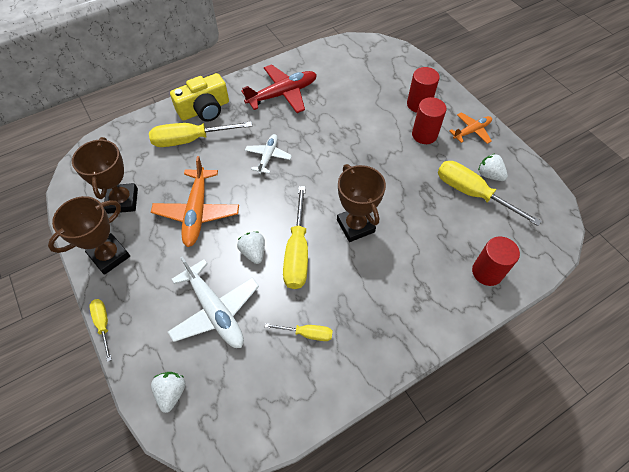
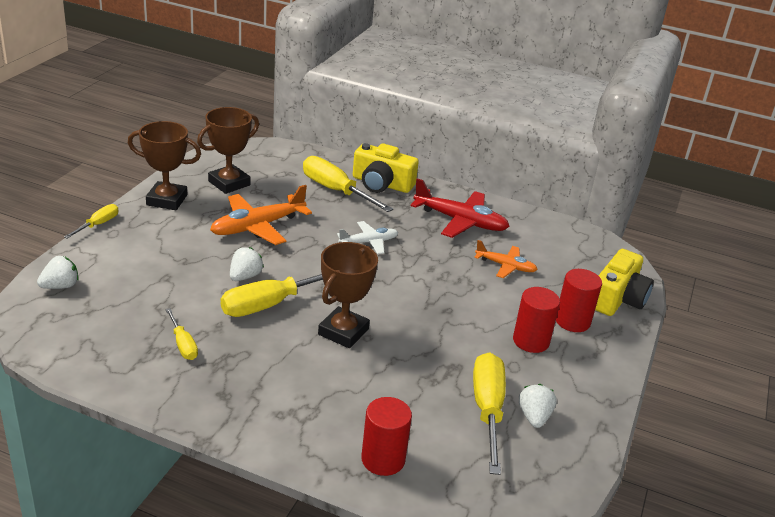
camera: 50 degrees right, 25 degrees down
white plane [168,256,259,348] -> none
orange plane [449,112,492,144] -> orange plane moved to [474,240,538,278]
none -> yellow camera [595,249,654,316]

